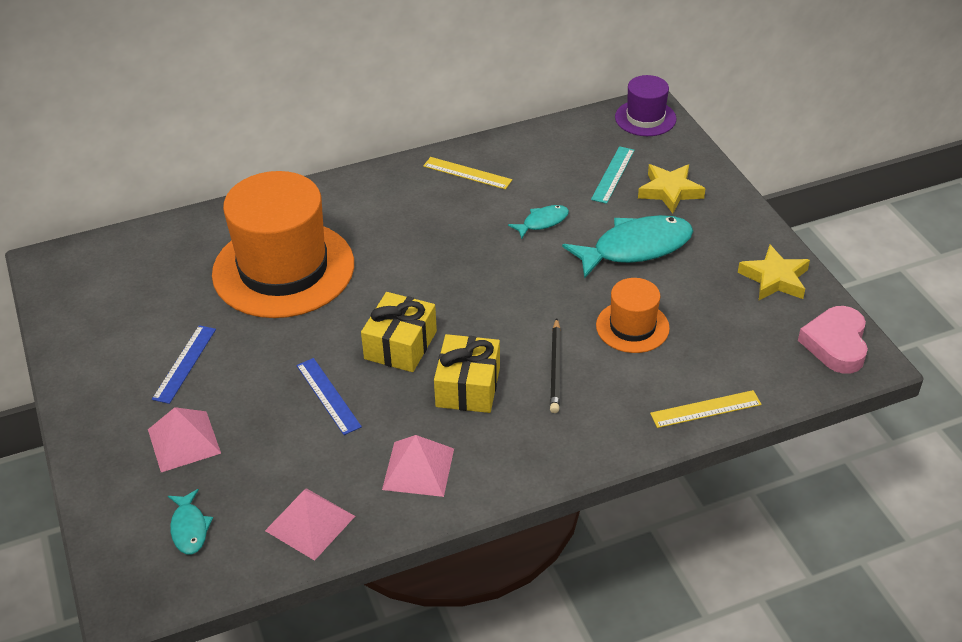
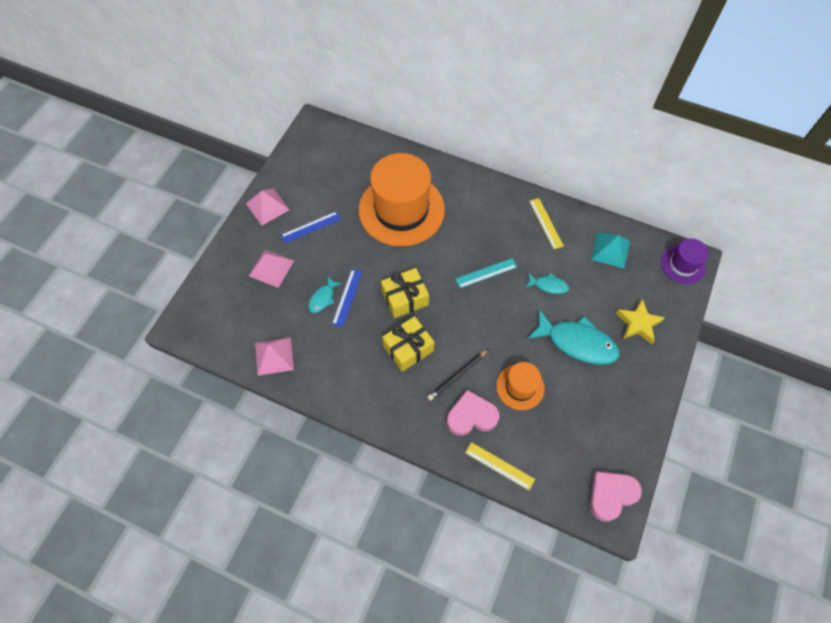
camera: 45 degrees right, 20 degrees up
turquoise fish [168,489,213,554] -> turquoise fish moved to [308,276,342,313]
pink pyramid [382,435,454,497] -> pink pyramid moved to [246,189,289,226]
turquoise ruler [591,146,635,204] -> turquoise ruler moved to [456,258,517,288]
yellow star [738,245,810,300] -> none
none -> pink heart [447,390,499,436]
none -> turquoise pyramid [591,233,630,268]

